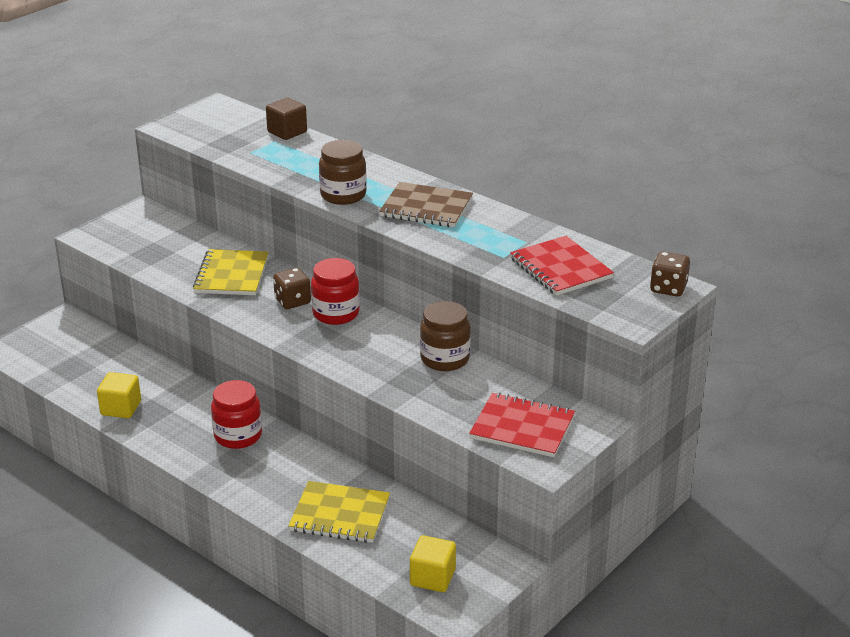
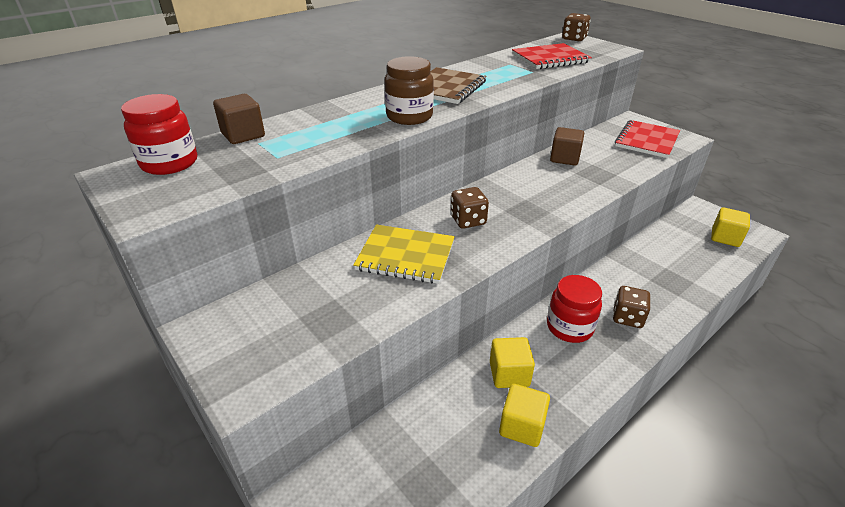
camera: 80 degrees left, 5 degrees up
yellow notebook [288,481,390,543] -> none
red jar [311,258,360,325] -> red jar moved to [121,94,197,175]
brown jar [420,301,471,371] -> brown cube [550,127,584,166]
none -> yellow cube [490,337,535,388]
none -> brown dice [613,286,650,328]

